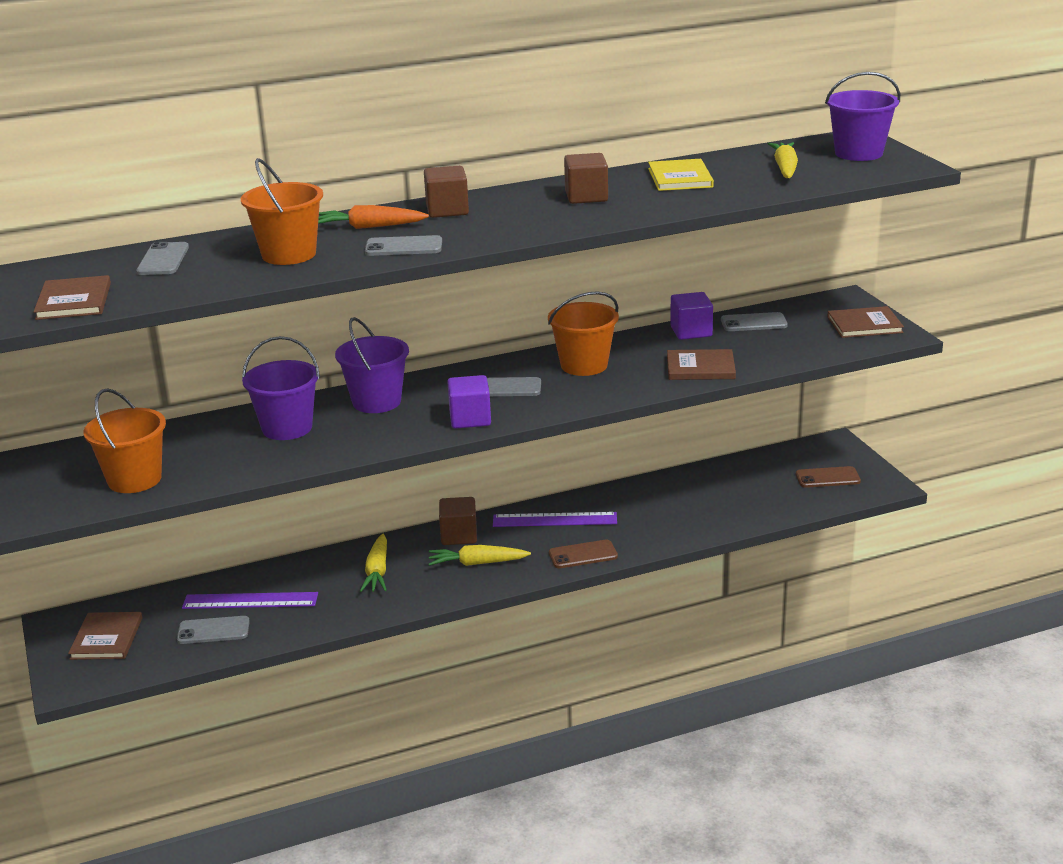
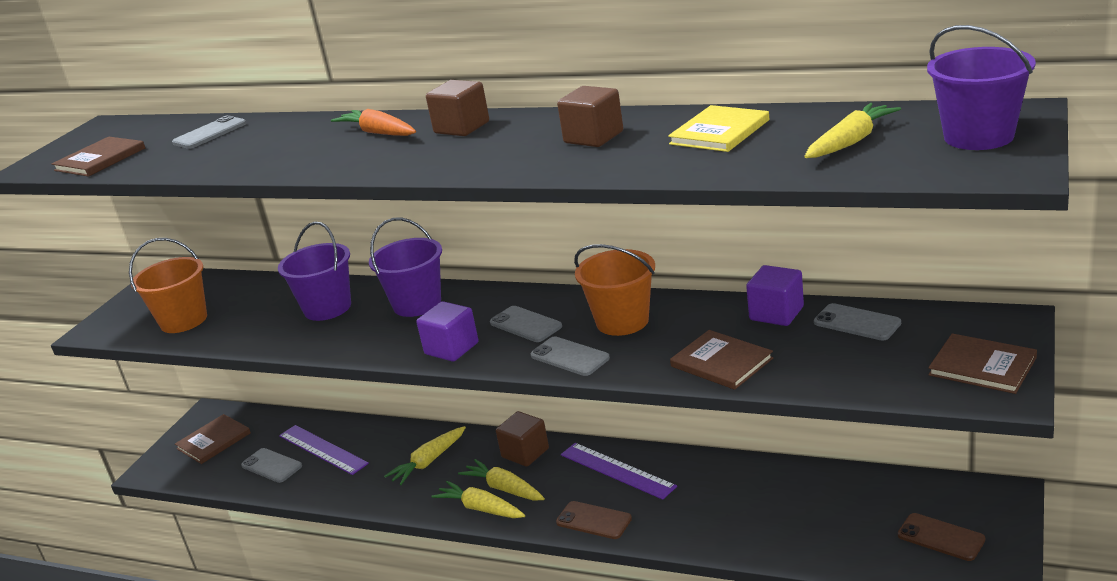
camera: 45 degrees right, 0 degrees up
orange bucket [241,158,323,265] -> none
grey phone [365,235,442,256] -> grey phone moved to [531,337,610,376]
none -> yellow carrot [431,481,525,518]

